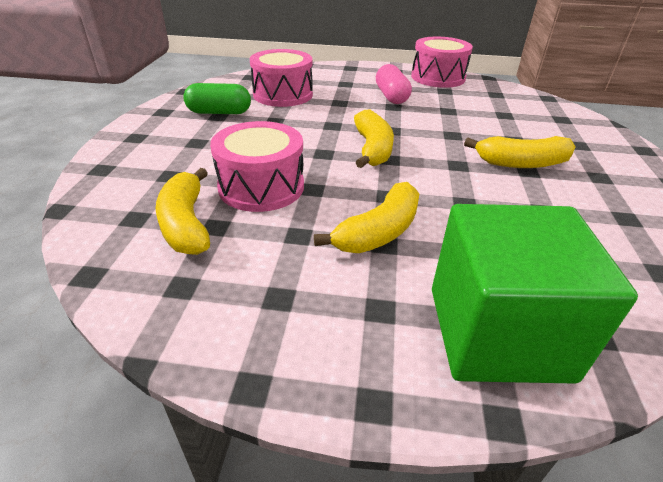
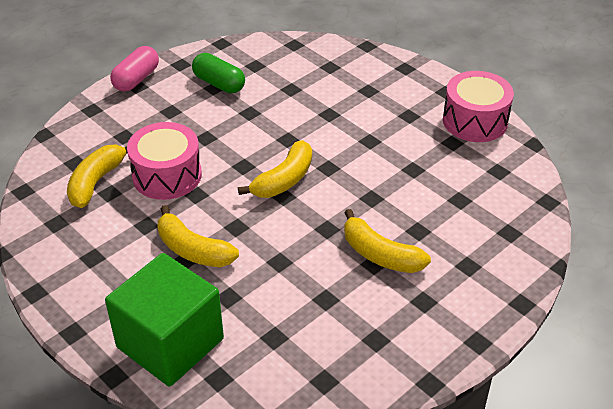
camera: 40 degrees right, 5 degrees up
pink drum [250,49,313,107] -> none
yellow banana [314,182,419,253] -> yellow banana turned 45 degrees clockwise [158,205,239,267]
pink capsule [376,64,412,104] -> pink capsule moved to [110,46,159,91]

